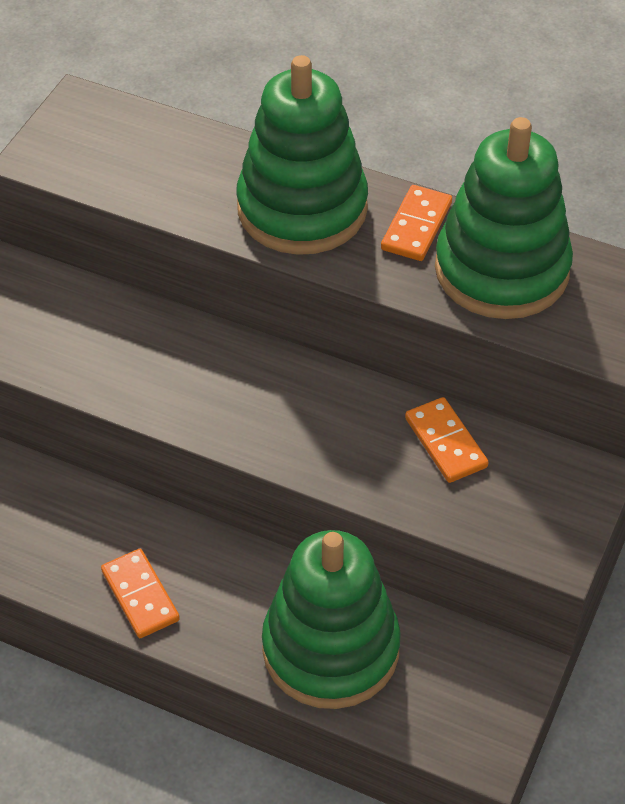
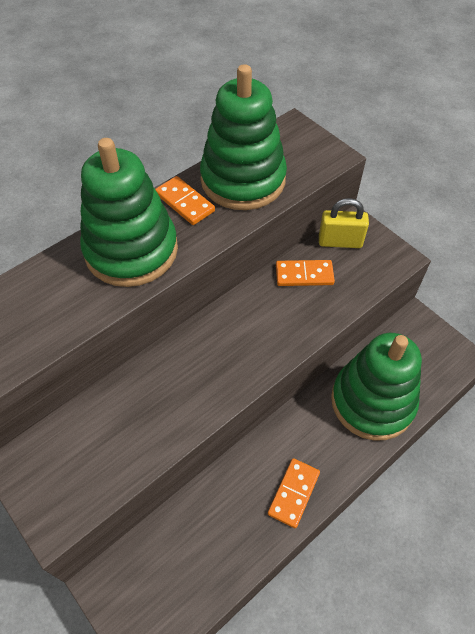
camera: 65 degrees left, 5 degrees up
orange domino [101,549,180,638] -> orange domino turned 60 degrees counterclockwise [268,458,320,528]
none -> yellow padlock [319,198,369,248]

